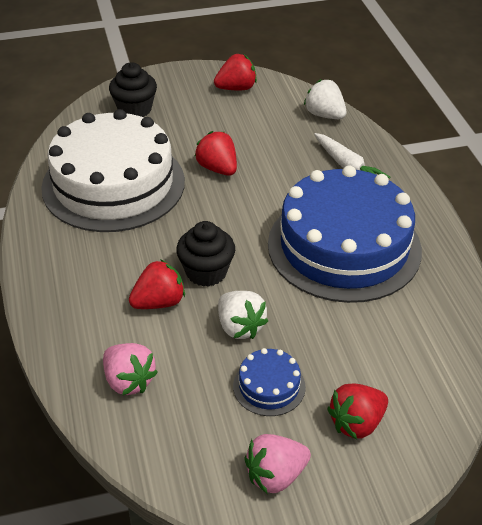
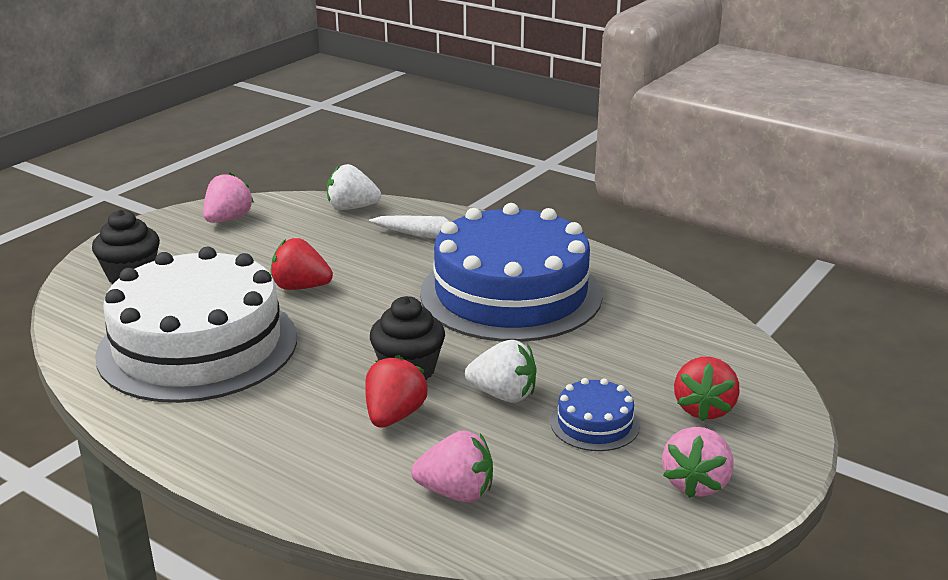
camera: 40 degrees left, 15 degrees down
red strawberry [214,54,257,90] -> pink strawberry [203,172,254,223]

